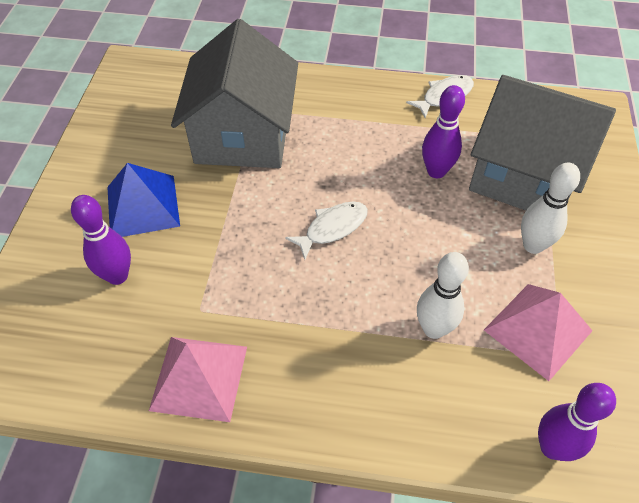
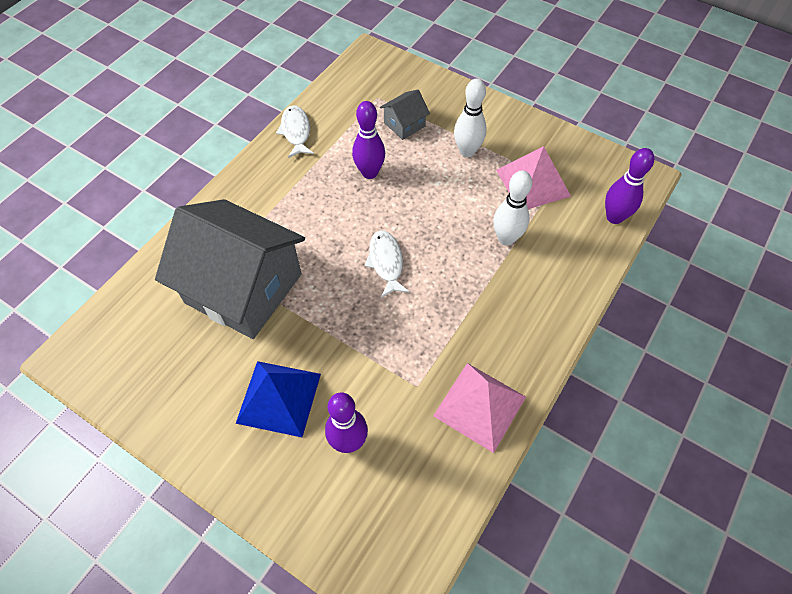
camera: 65 degrees left, 5 degrees up
grey house [469,75,616,211] -> grey house [380,90,430,140], size x0.41

